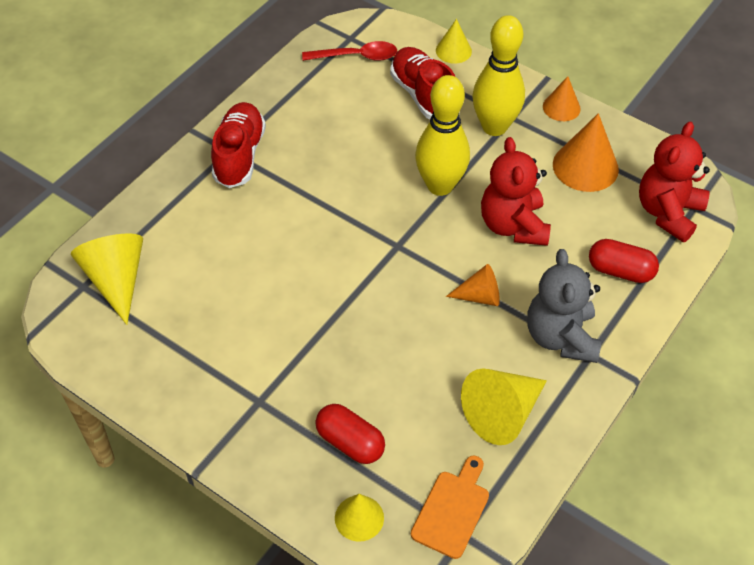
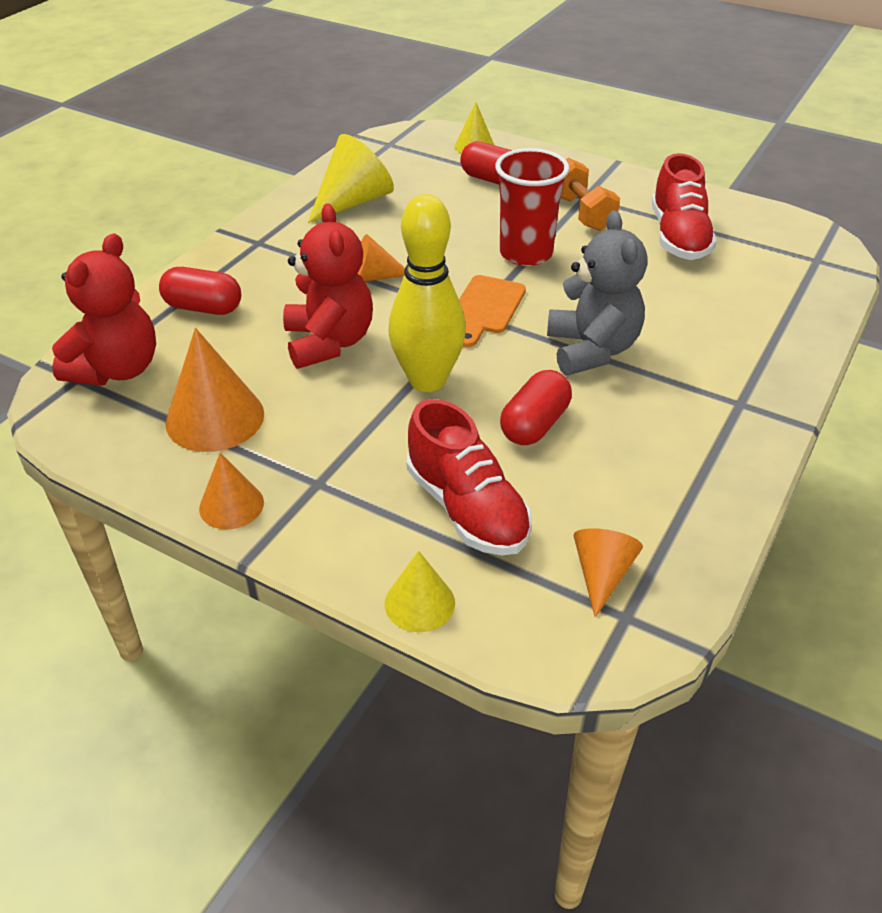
camera: 175 degrees right, 10 degrees down
yellow cone [71,234,143,325] -> none
red shoe [211,102,266,188] -> red shoe moved to [651,153,717,260]
red spoon [302,41,397,61] -> orange cone [574,528,643,618]
orange cutting board [411,456,489,559] -> orange cutting board moved to [459,275,526,347]
yellow bowling pin [472,15,525,136] -> none
grey teddy bear [527,249,601,363] -> grey teddy bear moved to [547,210,648,375]
none -> red cup [495,148,569,266]
none -> red capsule [500,370,572,445]
none -> orange dumbbell [561,158,620,231]

